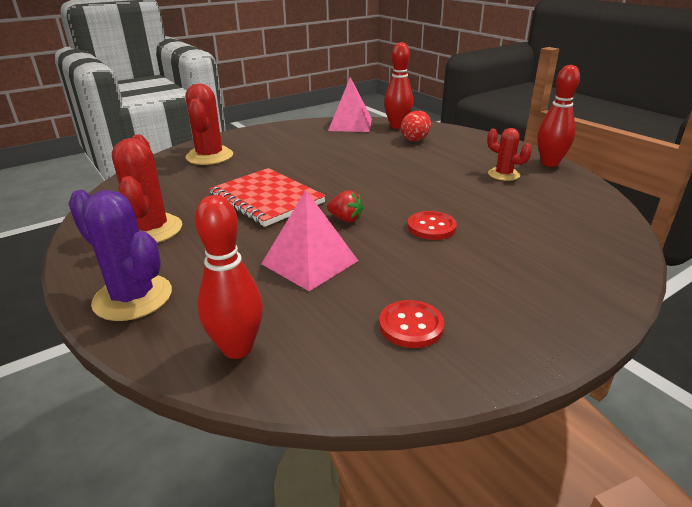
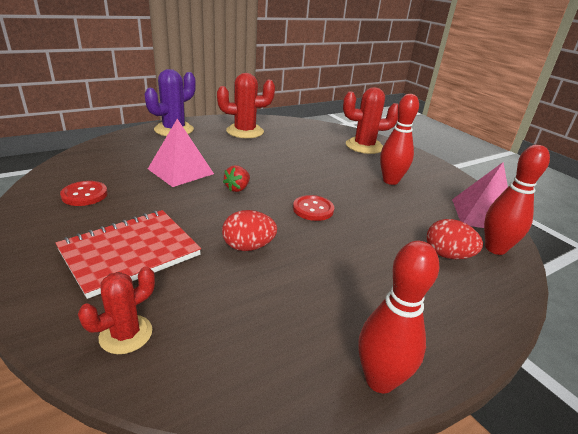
camera: 90 degrees right, 0 degrees up
red bowling pin [195,195,263,359] -> red bowling pin moved to [380,94,419,185]
red notebook [209,168,326,227] -> red notebook moved to [55,210,201,299]
red button [407,211,457,240] -> red button moved to [293,195,334,221]
red cactus [487,128,532,181] -> red cactus moved to [78,266,155,354]
none -> red egg [222,210,277,251]

